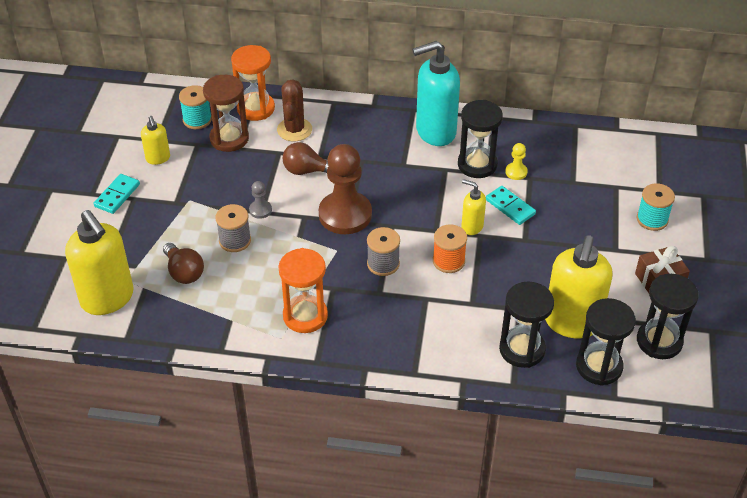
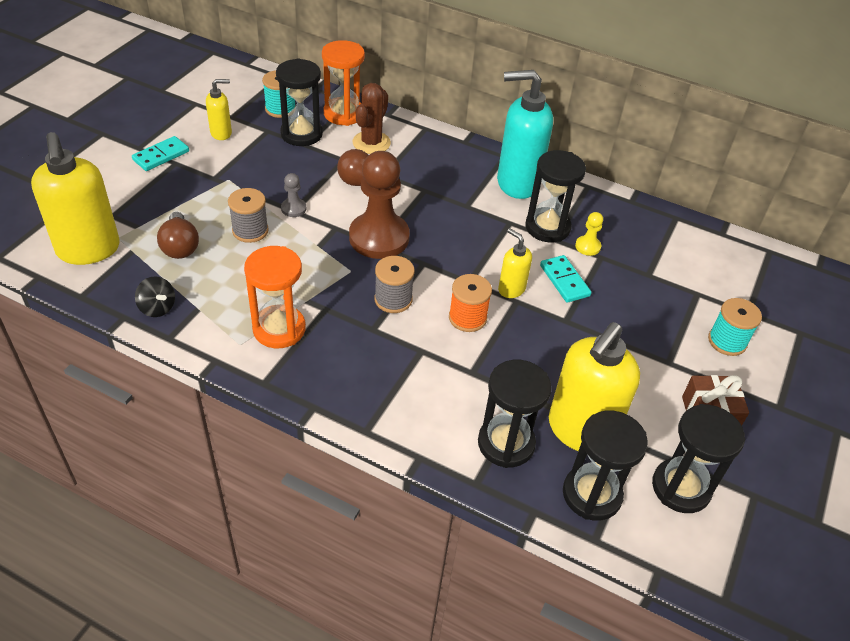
camera: 15 degrees right, 0 degrees up
yellow soap dispenser [141,116,170,165] -> yellow soap dispenser turned 105 degrees counterclockwise [206,79,232,140]
brown hourglass [203,75,249,152] -> black hourglass [276,58,323,146]
none -> black spinning top [135,276,175,317]

